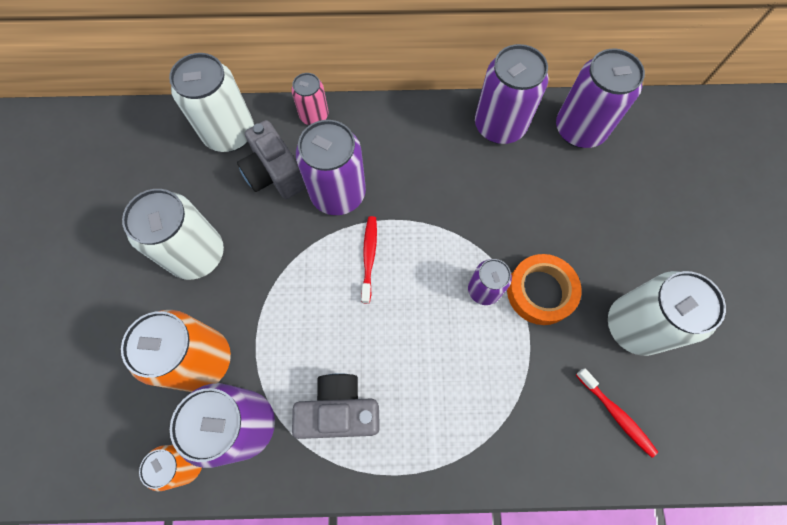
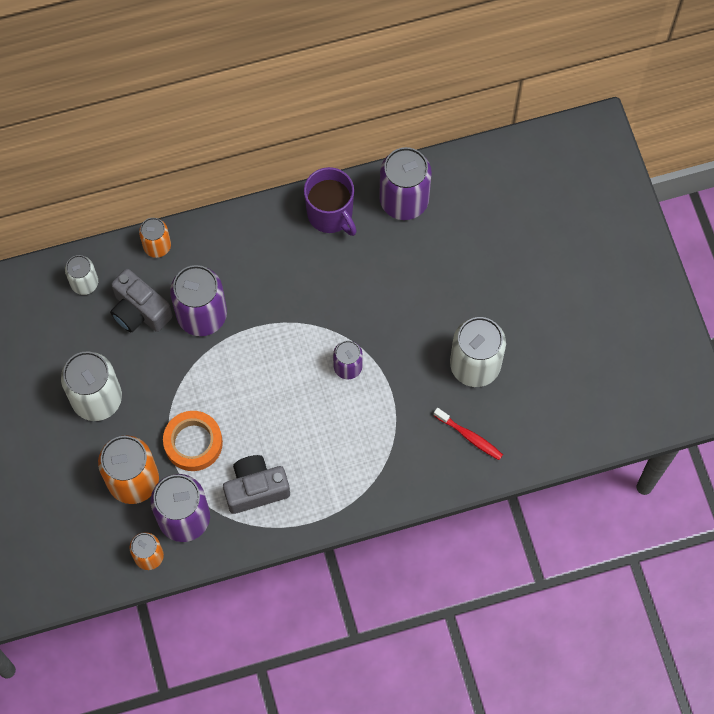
camera: 15 degrees left, 0 degrees up
white can [169,53,254,152] -> white can [65,255,98,295], size x0.56
pink can [291,73,328,125] -> orange can [139,218,171,258]
red toothbrush [361,216,377,304] -> none
purple can [475,44,548,144] -> purple mug [304,167,357,236]
orange tape [507,254,582,325] -> orange tape moved to [163,411,223,471]

